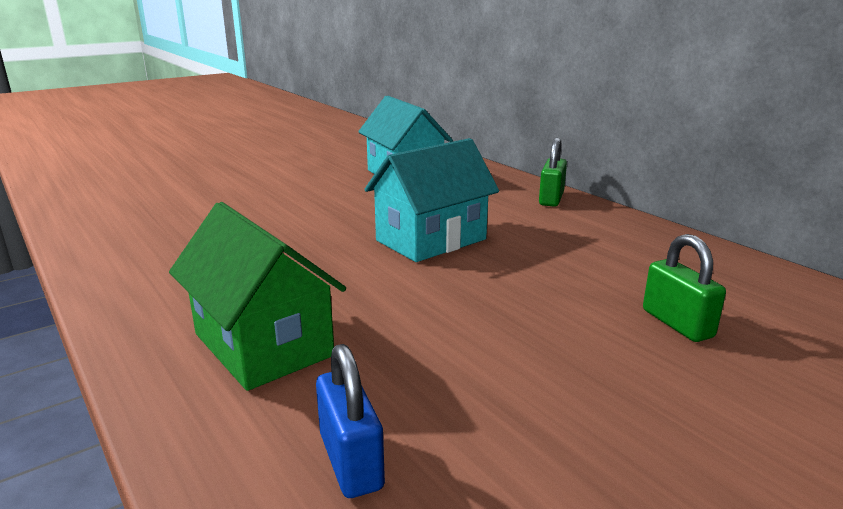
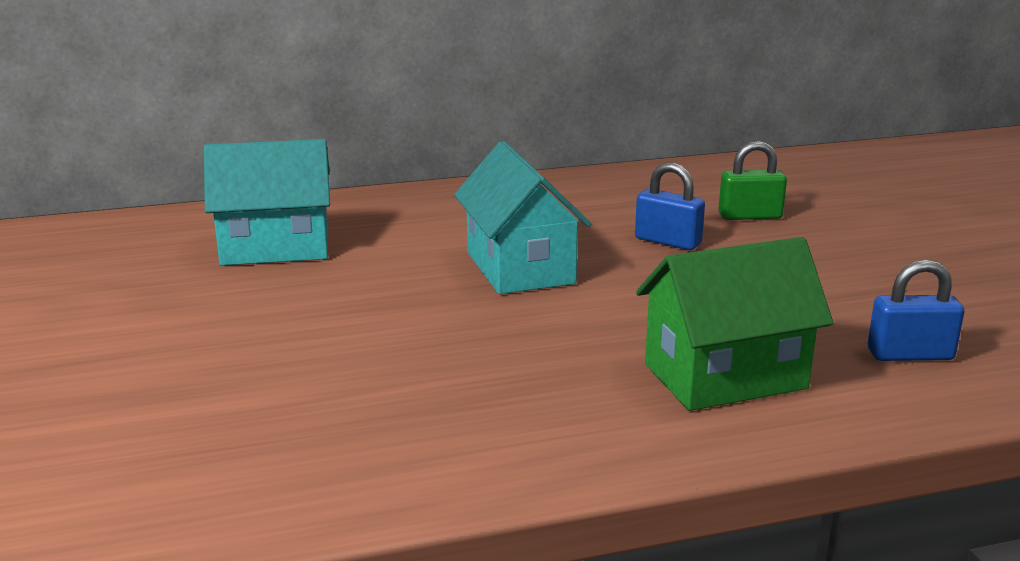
camera: 70 degrees left, 0 degrees up
green padlock [539,138,567,207] -> none
none -> blue padlock [635,163,705,250]

